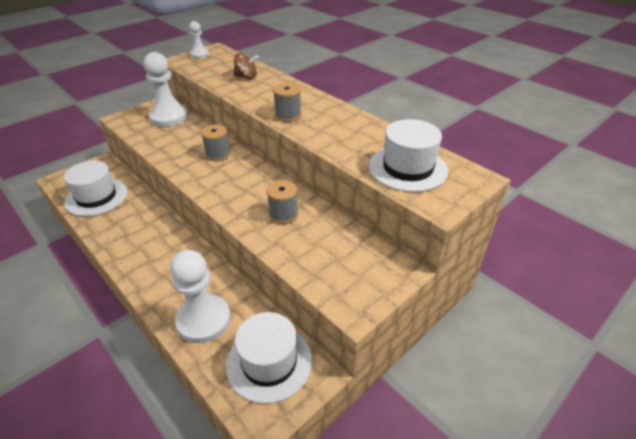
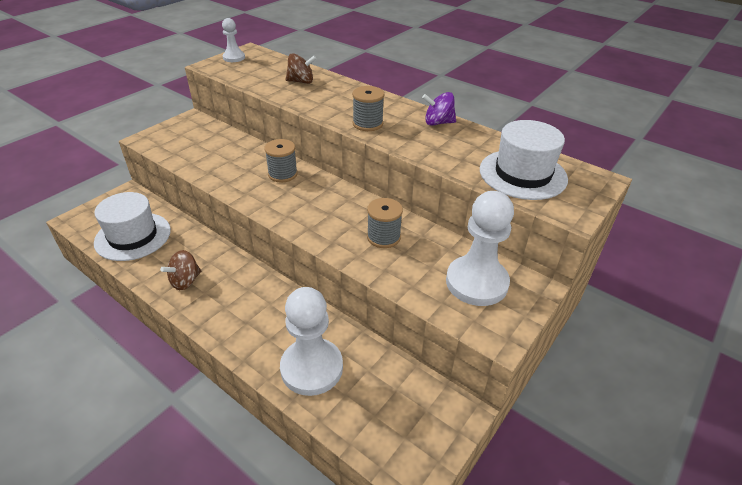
camera: 10 degrees left, 0 degrees up
white pawn [144,52,188,127] -> white pawn moved to [446,191,514,306]
white hat [226,312,312,404] -> none
none -> brown spinning top [160,250,201,290]
none -> purple spinning top [422,92,456,126]

